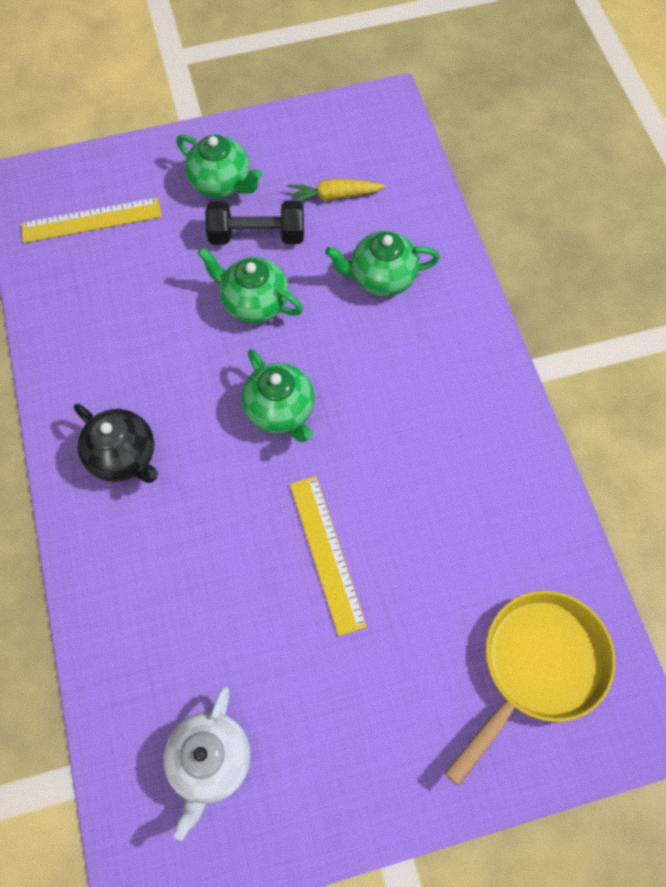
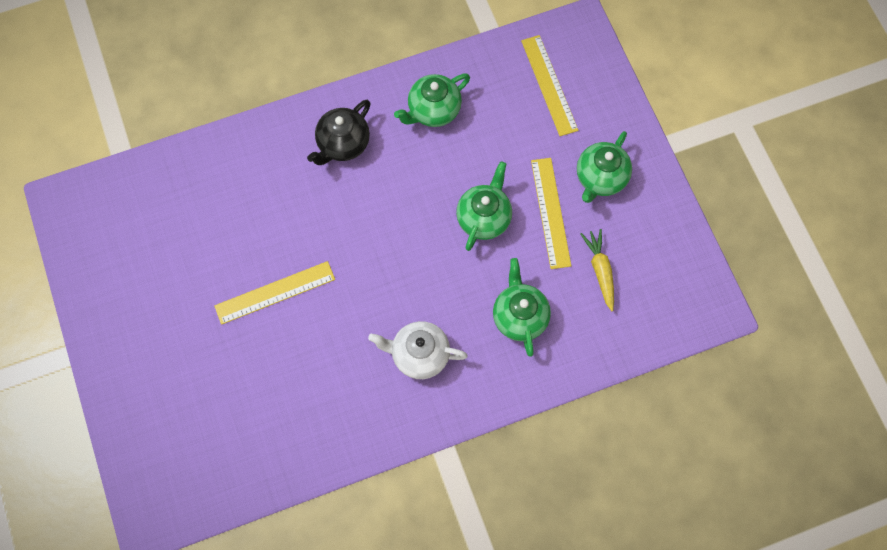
camera: 85 degrees right, 5 degrees up
white teapot [163,686,251,841] -> white teapot moved to [368,321,468,379]
black dumbbell [205,201,304,245] -> yellow ruler [531,158,571,269]
green teapot [242,349,315,442] -> green teapot moved to [394,74,470,127]
yellow pan [445,591,615,786] -> none

